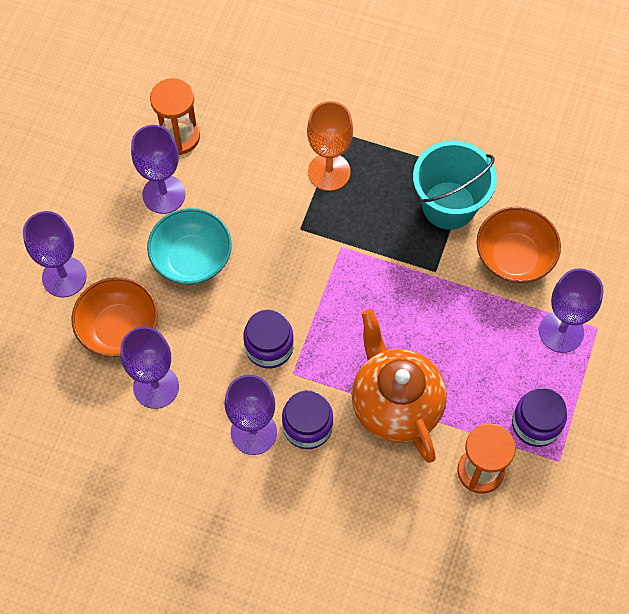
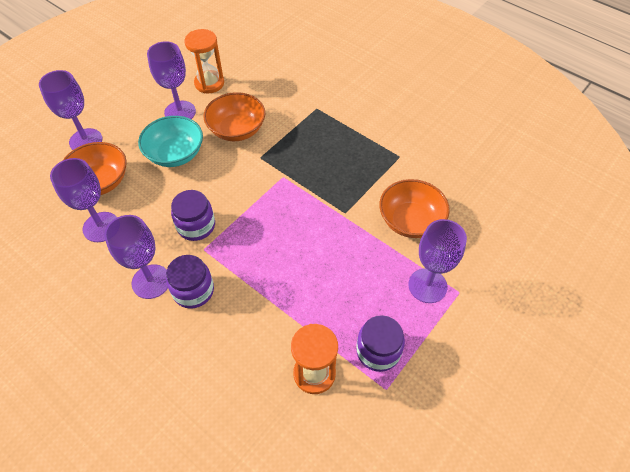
camera: 20 degrees right, 10 degrees down
orange goblet [307,101,353,191] -> none
orange teapot [352,309,447,463] -> none
turquoise bucket [413,141,497,230] -> none
none -> orange bowl [203,92,265,141]

